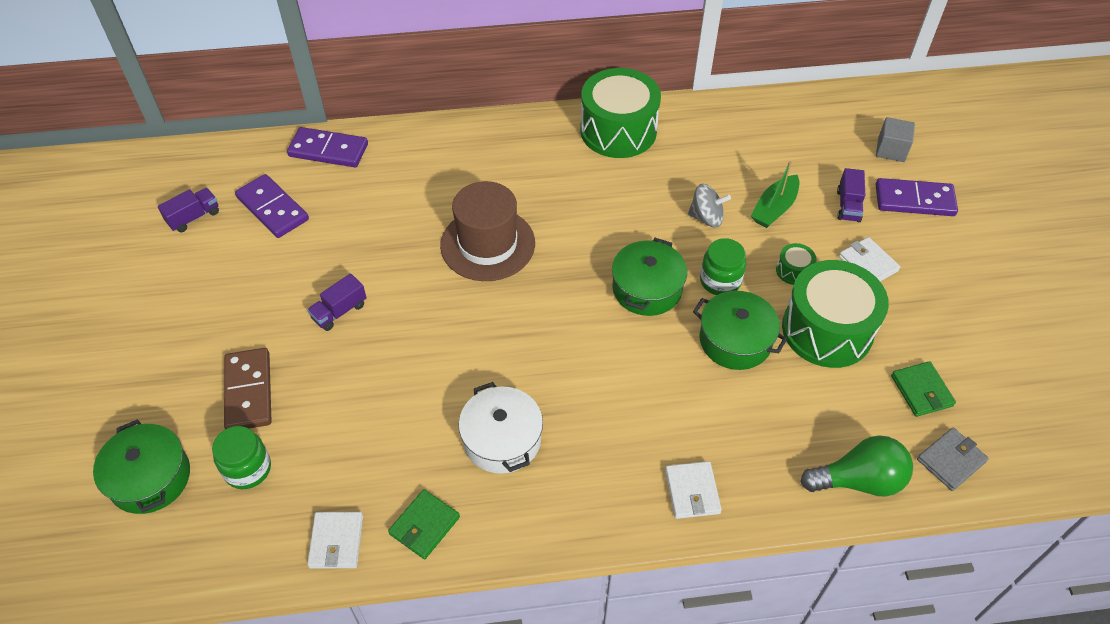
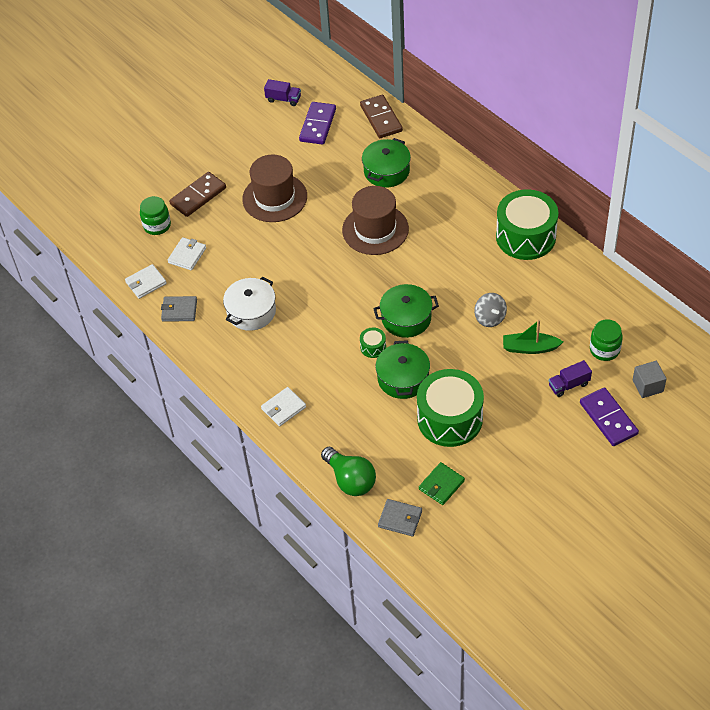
camera: 60 degrees right, 0 degrees up
green pot [93,419,190,514] -> green pot moved to [362,138,411,188]
purple domino [287,127,368,167] -> brown domino [360,95,403,138]
purple truck [307,273,367,331] -> brown hat [242,154,307,222]
green wallet [388,489,460,559] -> grey wallet [161,296,197,322]
green jar [700,238,746,295] -> green jar moved to [590,319,623,361]
green drum [776,243,816,285] -> green drum moved to [360,327,386,358]
white wallet [839,237,900,281] -> white wallet moved to [168,237,206,270]

